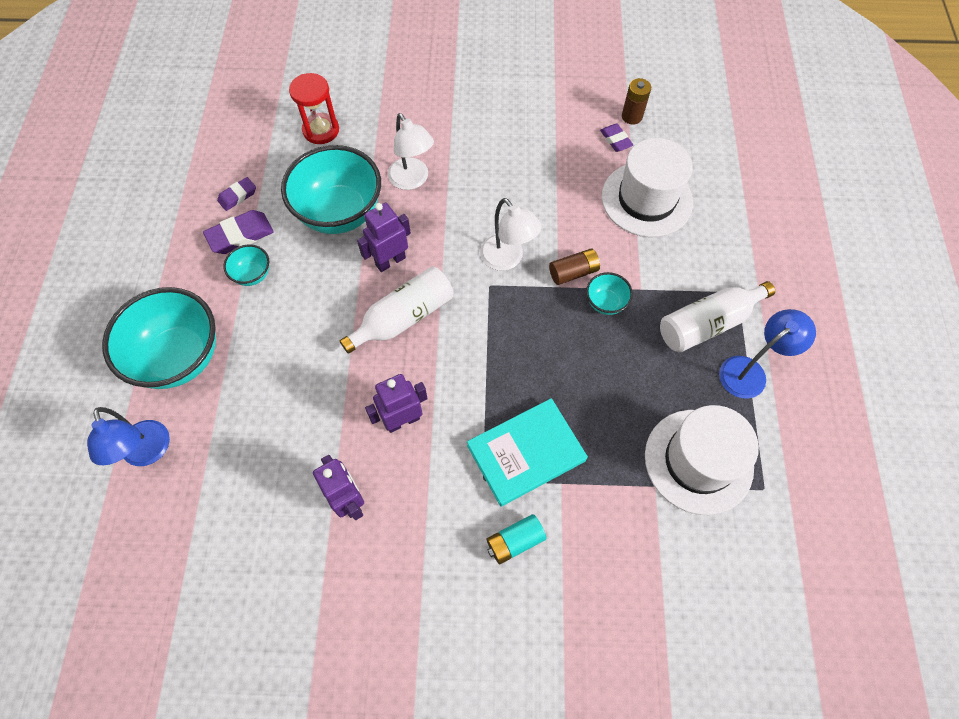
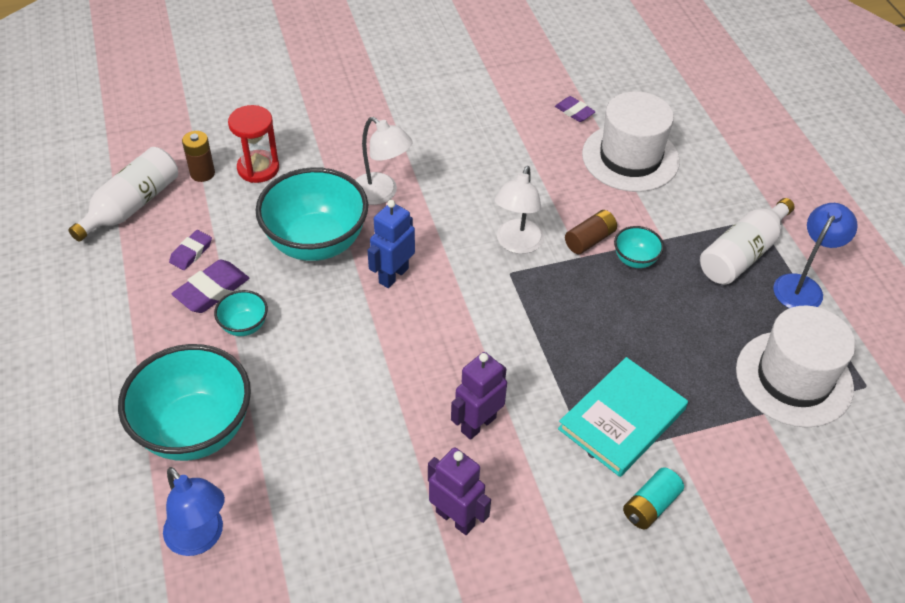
camera: 20 degrees left, 15 degrees down
white bottle [340,266,453,354] -> white bottle moved to [68,147,178,242]
purple robot [357,203,411,272] -> blue robot [368,200,415,288]
white lamp [480,198,542,271] -> white lamp turned 75 degrees clockwise [495,166,544,254]
brown battery [622,78,651,125] -> brown battery moved to [182,131,215,182]

